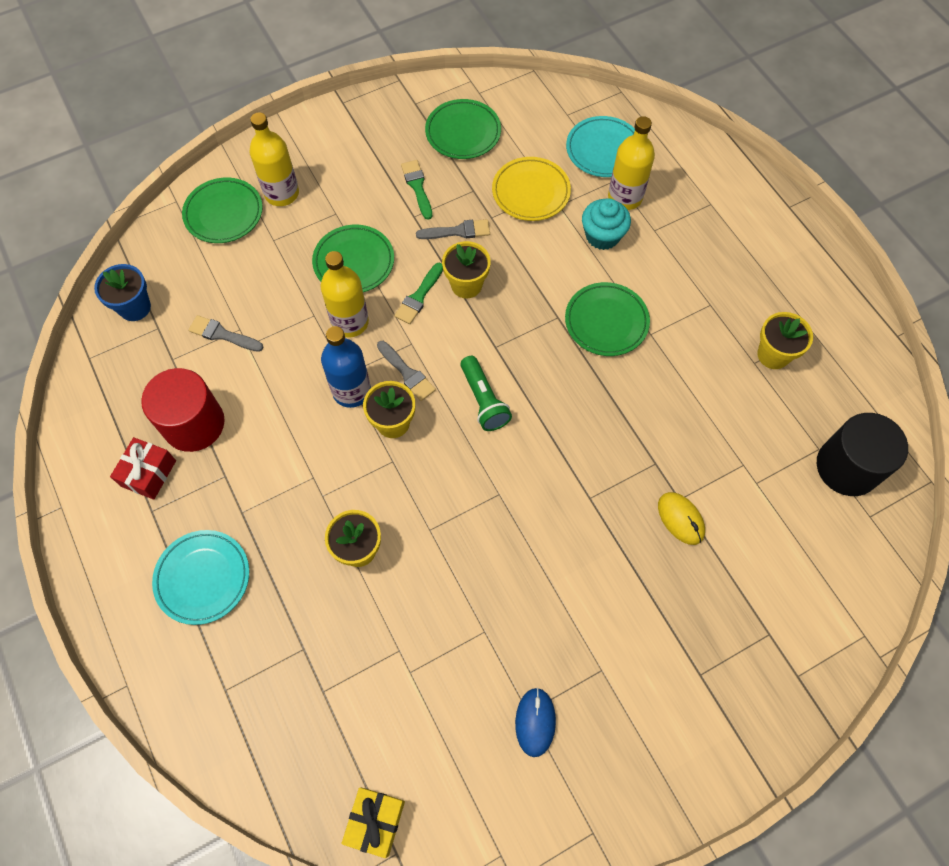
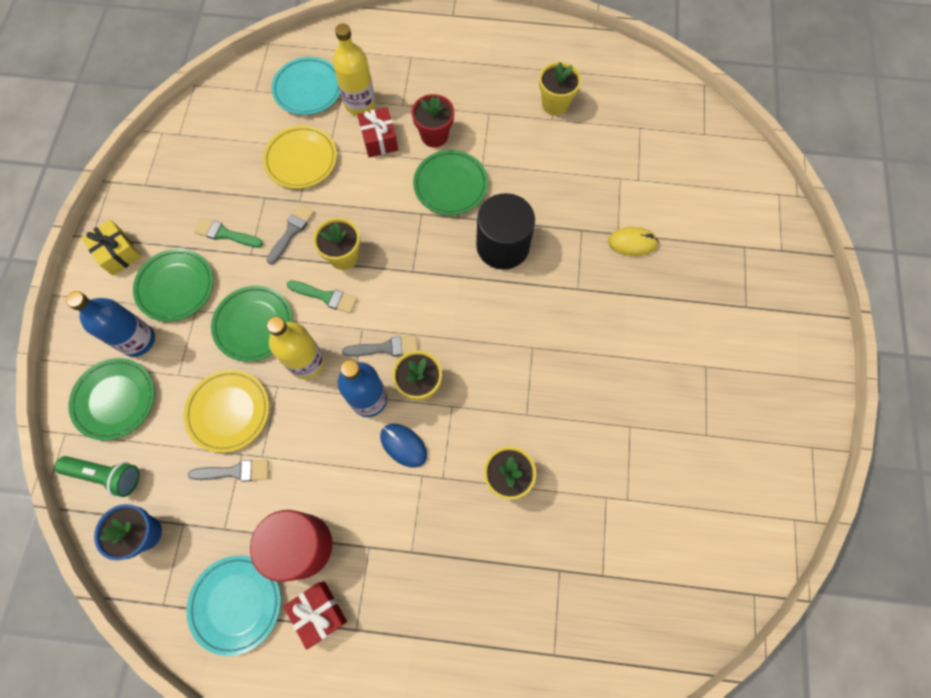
camera: 55 degrees left, 5 degrees up
turquoise plate [152,530,249,625] -> turquoise plate moved to [187,555,281,656]
grey brush [188,315,264,352] -> grey brush turned 150 degrees counterclockwise [188,459,269,482]
yellow bottle [249,112,299,206] -> blue bottle [66,291,155,357]
yellow gift [341,787,405,858] -> yellow gift moved to [81,220,141,276]
green brush [394,263,443,324] -> green brush turned 45 degrees counterclockwise [287,281,357,314]
green plate [425,99,501,159] -> green plate moved to [133,249,213,322]
green flashlight [460,356,512,431] -> green flashlight moved to [55,456,140,497]
blue mouse [515,687,556,757] -> blue mouse moved to [380,424,427,467]
turquoise cupcake [582,198,631,250] -> red gift [357,107,398,157]
black cylinder [817,413,908,496] -> black cylinder moved to [476,193,535,270]
none -> yellow plate [184,370,269,453]
none -> red flower pot [412,94,454,148]

